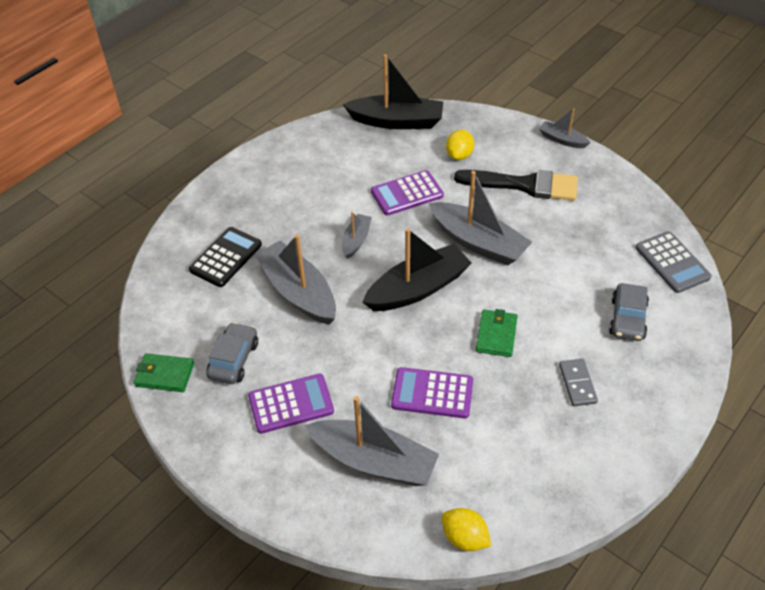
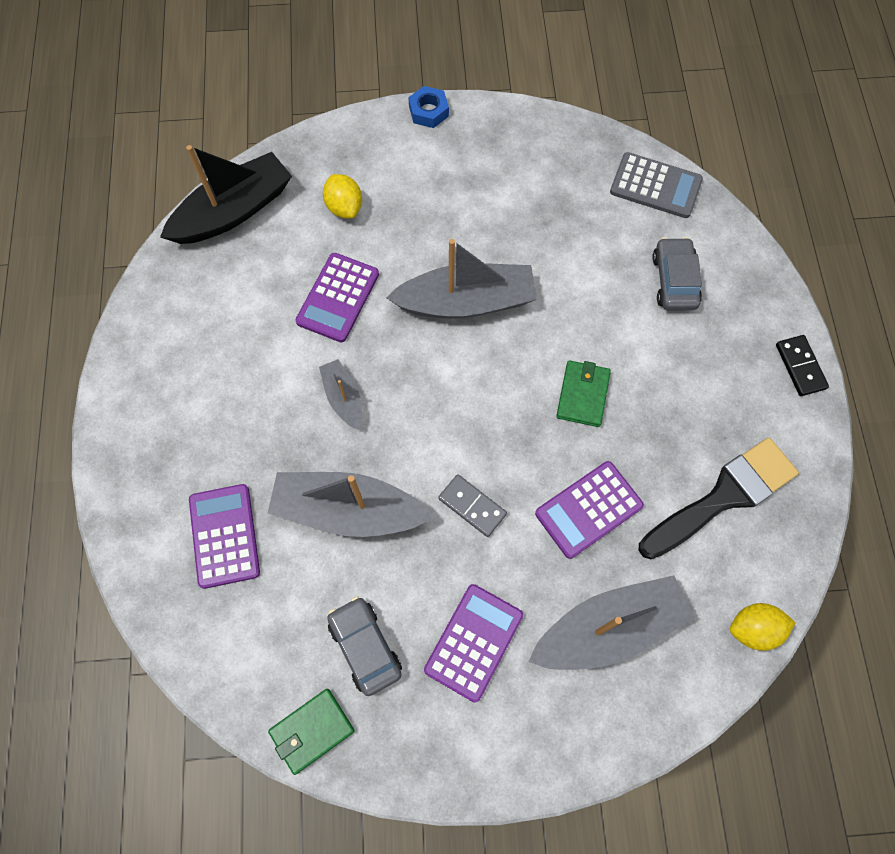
camera: 45 degrees left, 20 degrees up
black calculator [189,227,262,287] -> purple calculator [189,484,260,589]
black boat [362,228,472,311] -> none
black brush [454,170,578,200] -> black brush moved to [639,438,799,559]
green wallet [476,309,517,357] -> green wallet turned 45 degrees clockwise [556,360,611,427]
grey boat [539,108,591,148] -> blue nut [408,86,449,128]
grey domino [559,359,598,406] -> grey domino moved to [438,474,507,537]
grey car [609,283,649,341] -> grey car turned 150 degrees counterclockwise [652,237,702,311]
none -> black domino [776,335,829,396]

